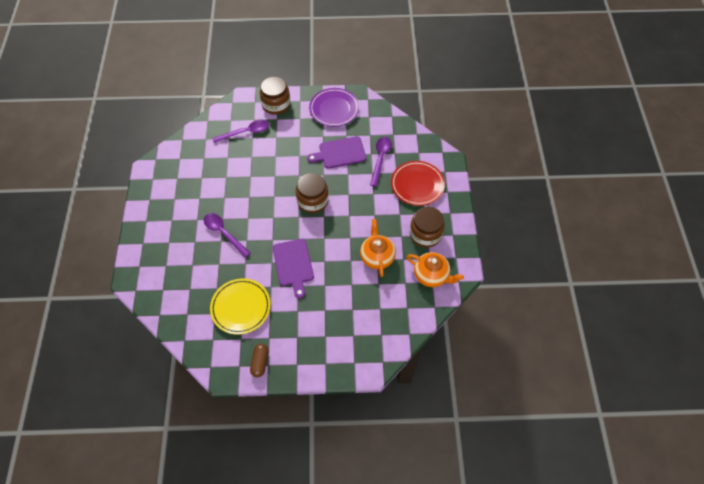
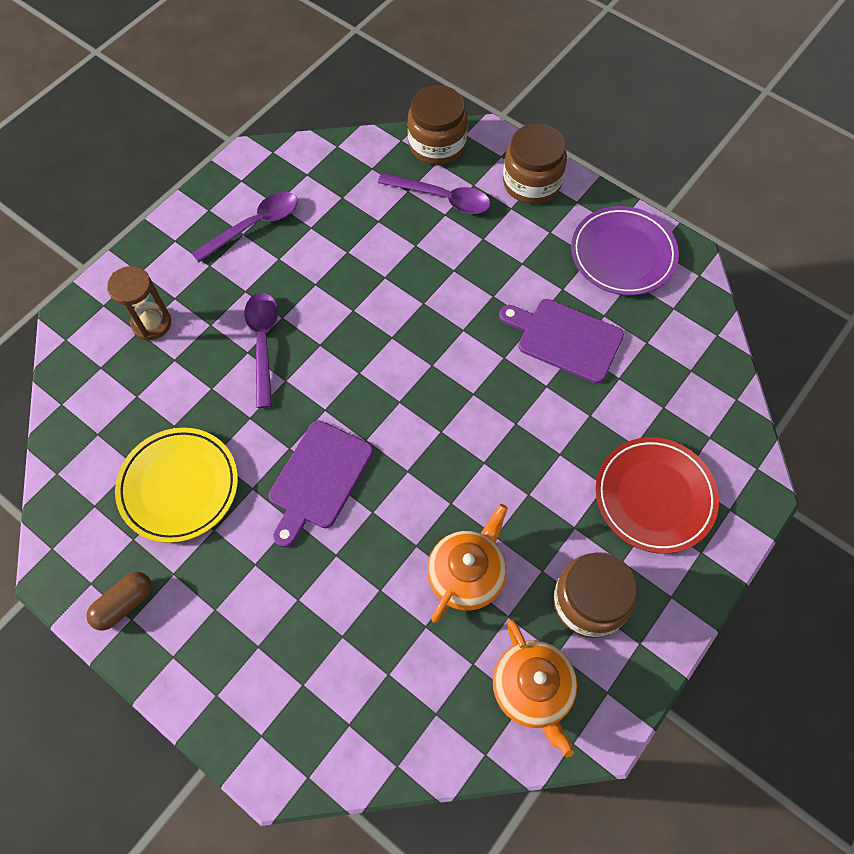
camera: 40 degrees right, 5 degrees up
brown jar [296,173,329,213] -> brown jar moved to [408,85,468,165]
purple spoon [370,137,392,187] -> purple spoon moved to [192,192,298,262]
none -> brown hourglass [107,266,171,341]

